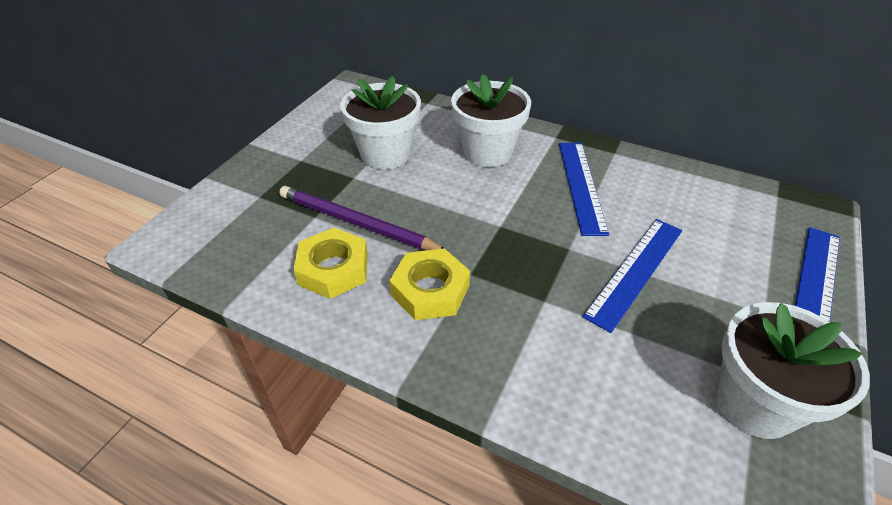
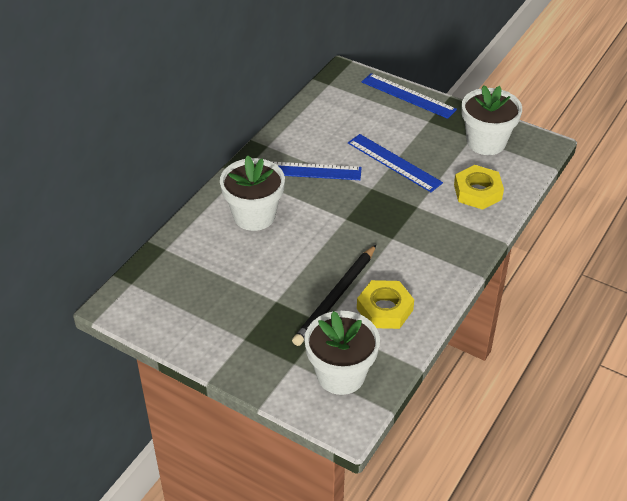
camera: 85 degrees left, 0 degrees up
purple pencil [279,186,443,250] -> black pencil [292,245,376,346]
white flower pot [340,76,421,169] -> white flower pot moved to [304,311,380,395]
yellow nut [389,248,470,320] -> yellow nut moved to [454,165,504,210]

